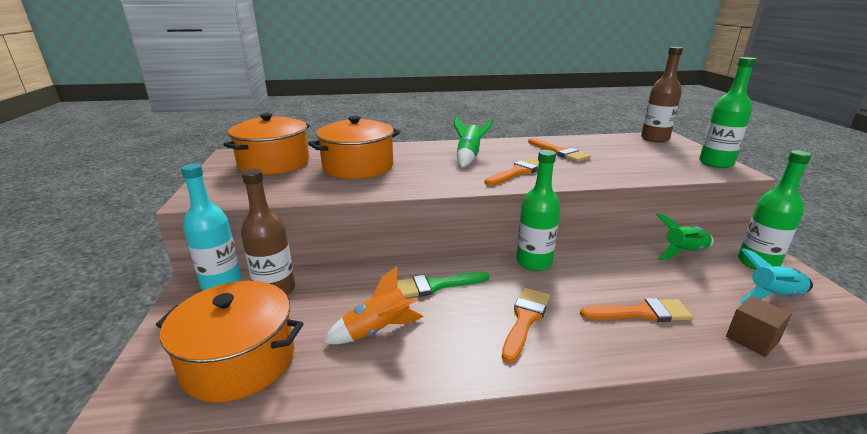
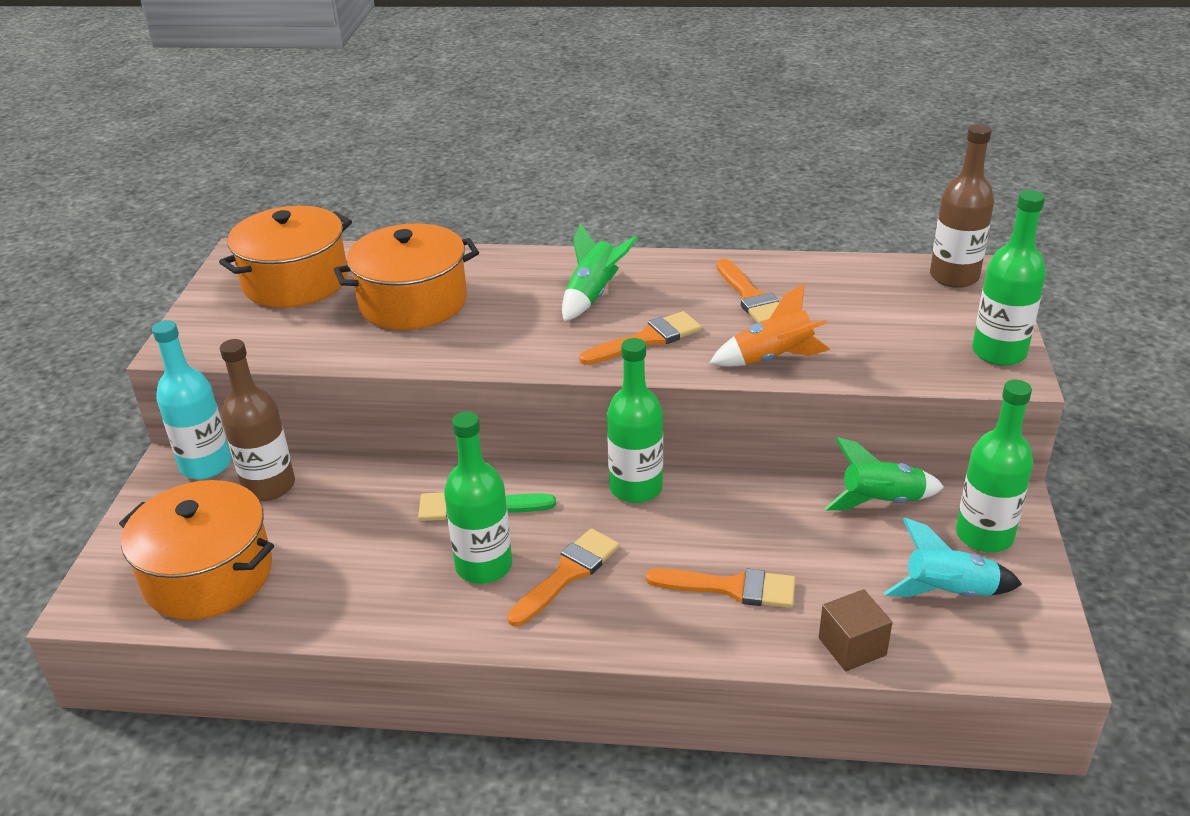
camera: 15 degrees right, 10 degrees up
orange rocket [323,266,423,344] -> orange rocket moved to [710,284,830,367]
none -> green bottle [444,411,512,584]

